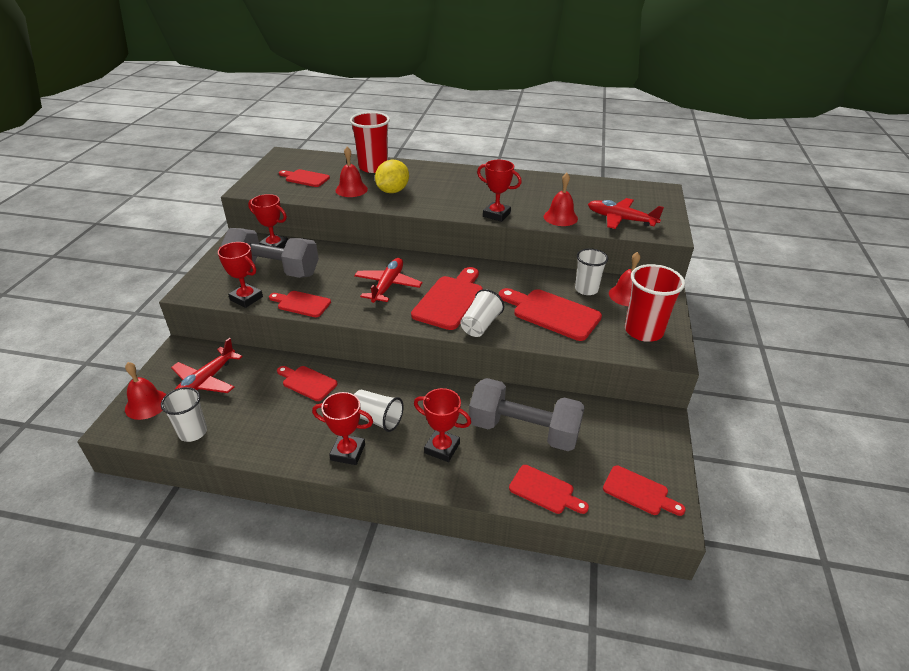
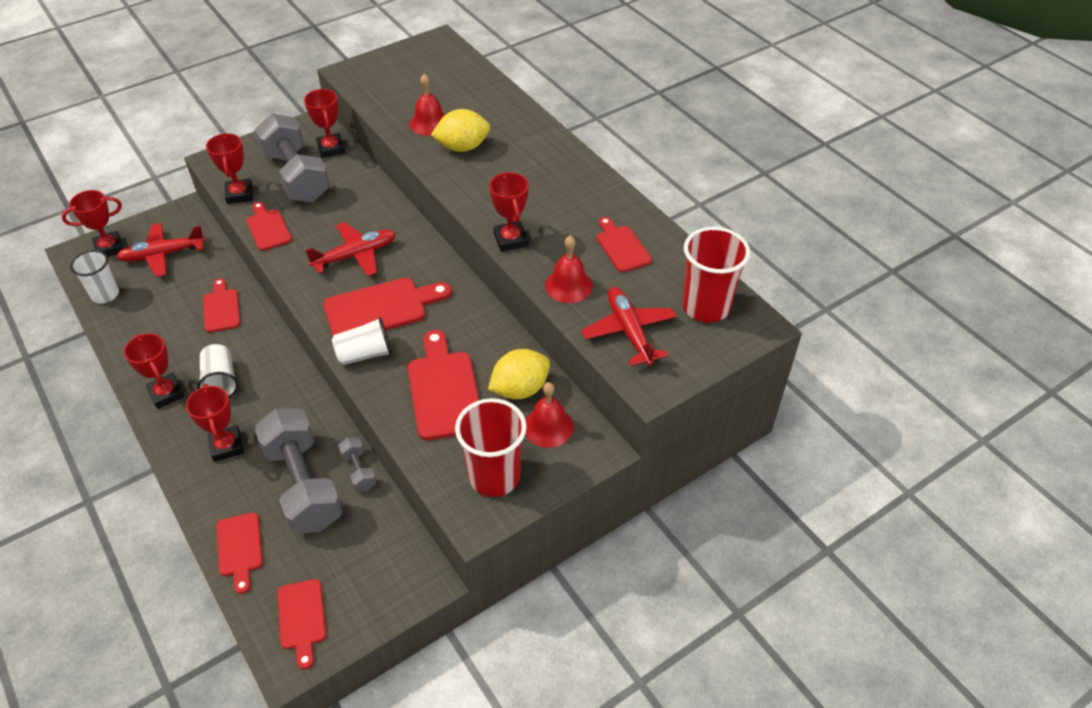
camera: 45 degrees right, 10 degrees up
red bell [125,362,166,420] -> red trophy [62,190,124,257]
red cutting board [279,169,330,187] -> red cutting board moved to [597,217,652,272]
red cup [350,112,390,173] -> red cup moved to [682,227,750,323]
white cup [575,248,608,295] -> yellow lemon [488,349,550,399]
none -> grey dumbbell [338,437,377,491]

